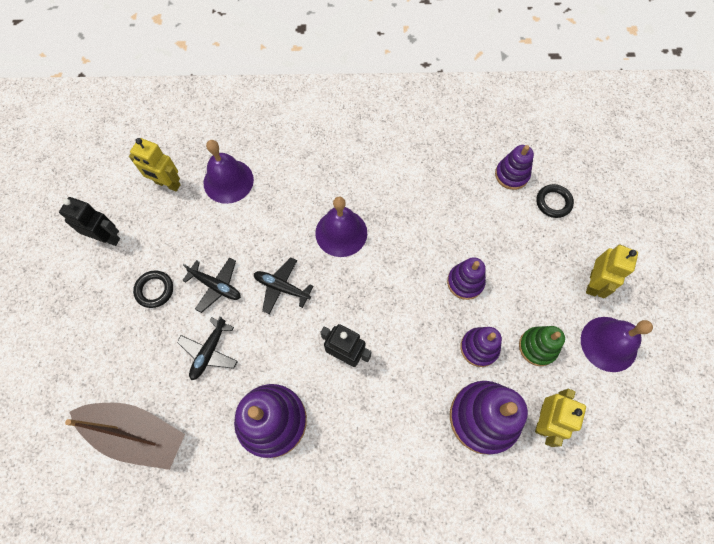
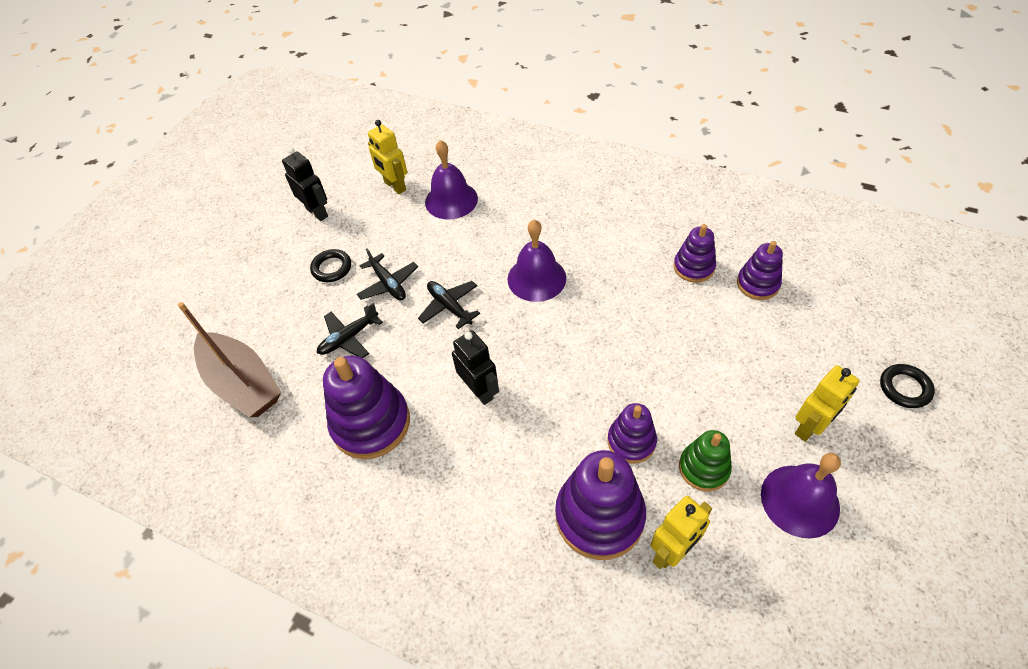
camera: 30 degrees right, 15 degrees down
purple stacking toy [447,257,486,300] -> purple stacking toy moved to [674,224,716,283]
black ring [536,184,574,218] -> black ring moved to [880,364,935,408]

